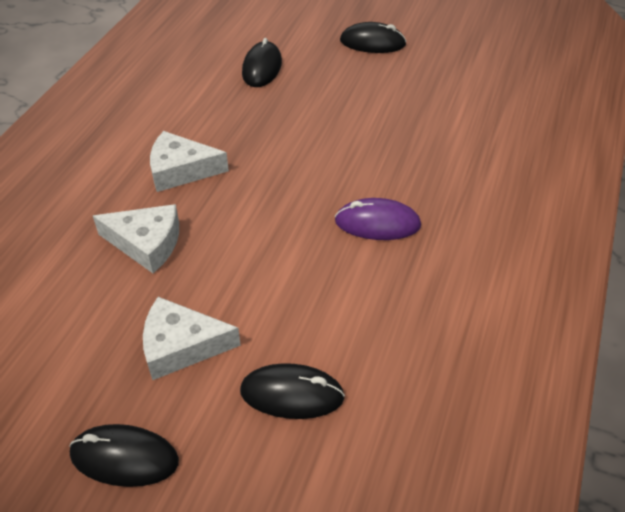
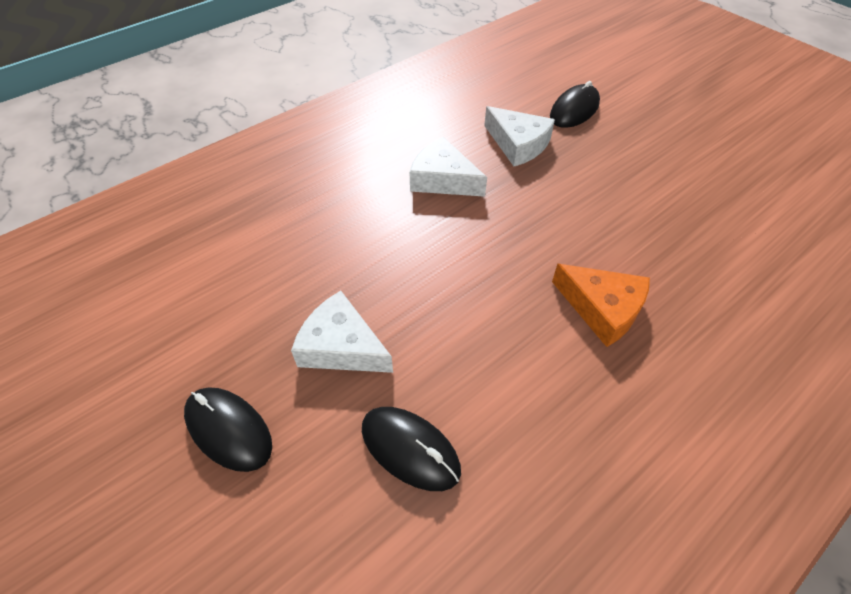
camera: 30 degrees right, 5 degrees up
white cheese [93,204,179,273] -> white cheese moved to [484,106,555,166]
purple mouse [335,198,421,240] -> orange cheese [552,264,650,347]
black mouse [340,22,407,53] -> none

